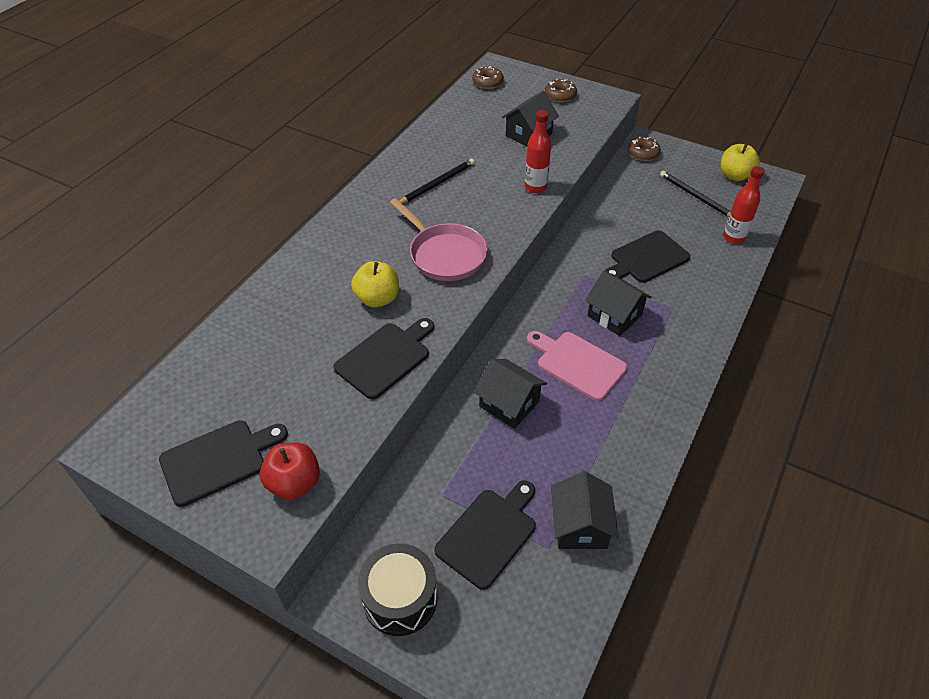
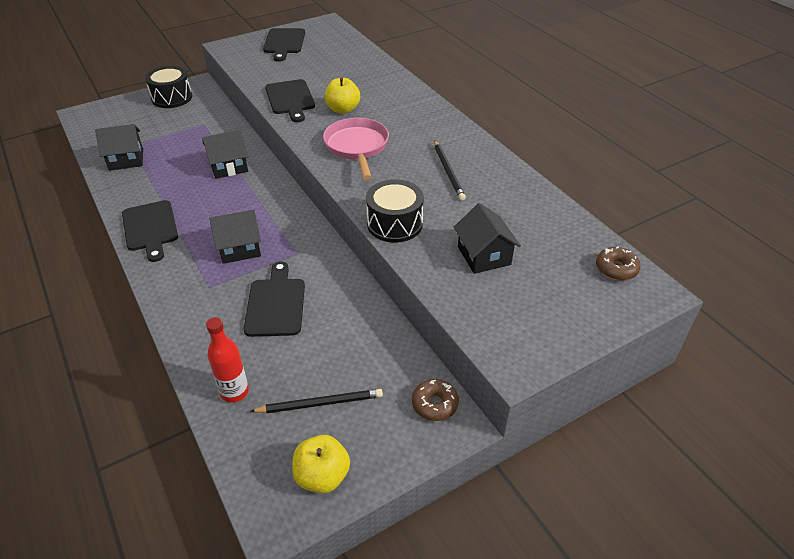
camera: 120 degrees right, 5 degrees down
red apple [260,442,320,500] -> none
pink pan [390,198,488,281] -> pink pan turned 90 degrees clockwise [323,118,389,180]
black cutting board [434,480,536,590] -> black cutting board moved to [122,200,178,262]
red bottle [525,110,551,193] -> black drum [366,179,424,243]
pink cutting board [527,331,627,401] -> none
brown donut [545,79,577,102] -> none
black house [551,471,619,549] -> black house turned 45 degrees counterclockwise [95,124,143,171]

